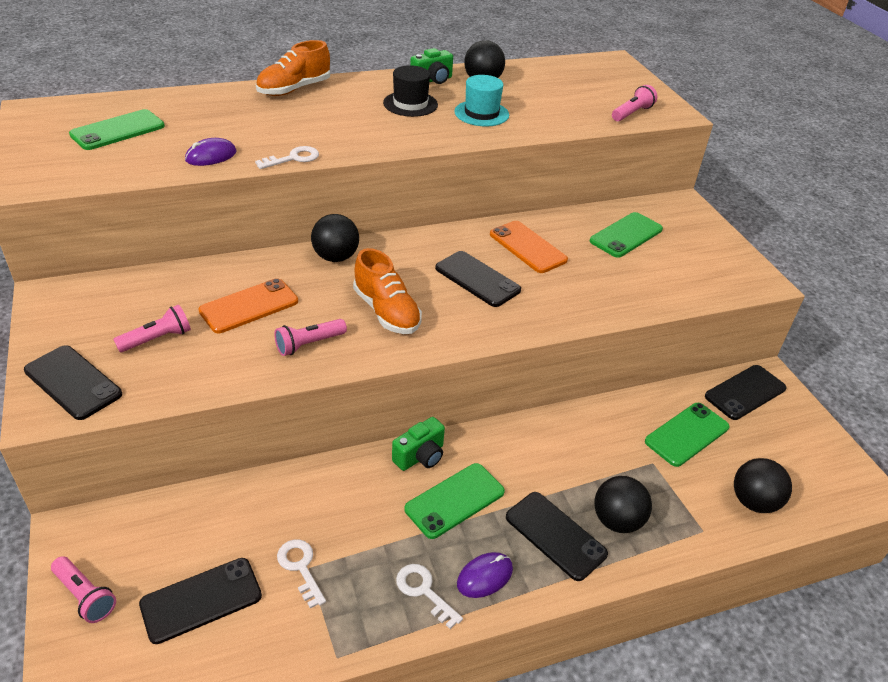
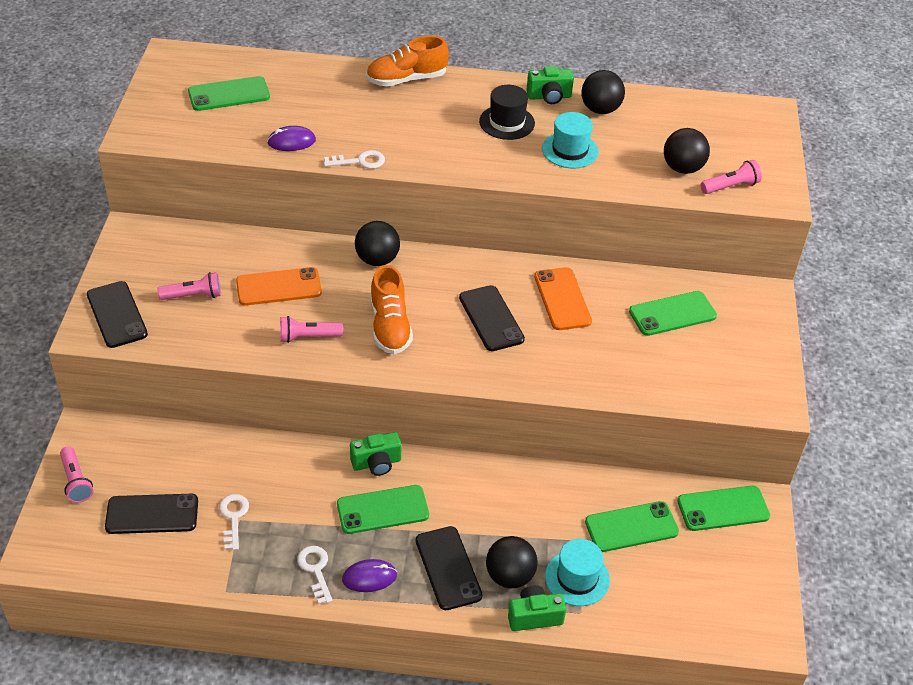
camera: 25 degrees right, 5 degrees up
black phone [705,365,786,420] -> green phone [677,486,770,531]
black ball [734,458,792,513] -> black ball moved to [664,128,710,174]
none -> green camera [508,585,566,631]
none -> turquoise hat [545,539,610,606]

